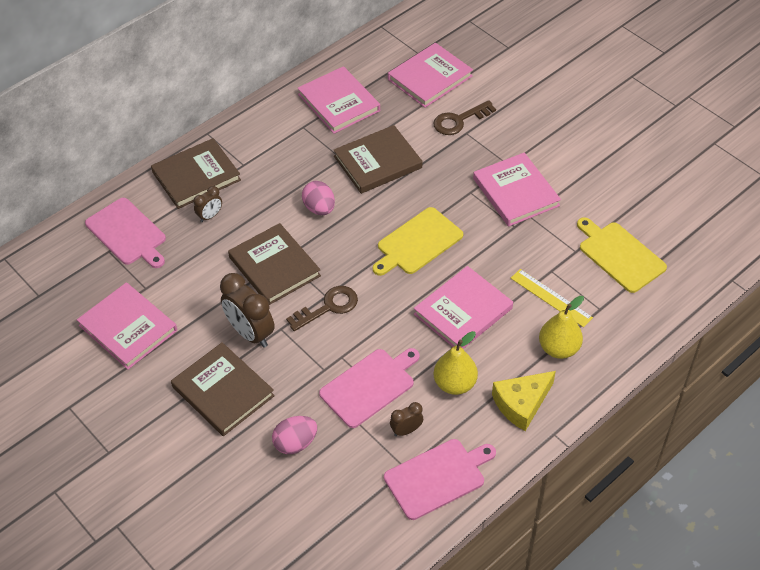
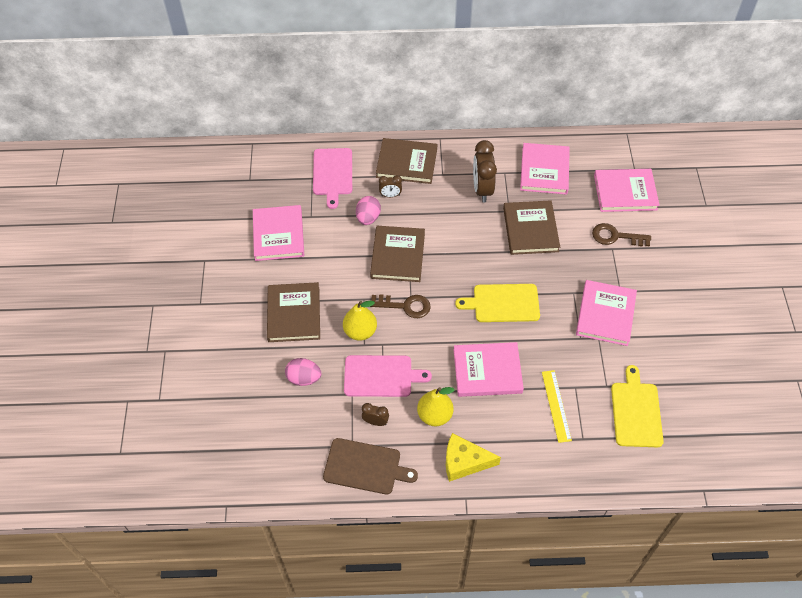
camera: 40 degrees right, 5 degrees up
brown clock [220,273,275,348] -> brown clock moved to [473,140,497,203]
pink egg [302,181,335,215] -> pink egg moved to [356,196,381,225]
brown book [334,125,422,194] -> brown book turned 75 degrees clockwise [503,200,560,255]
pink cutting board [384,439,496,520] -> brown cutting board [323,438,418,495]
yellow pear [539,296,584,359] -> yellow pear moved to [343,301,377,341]

